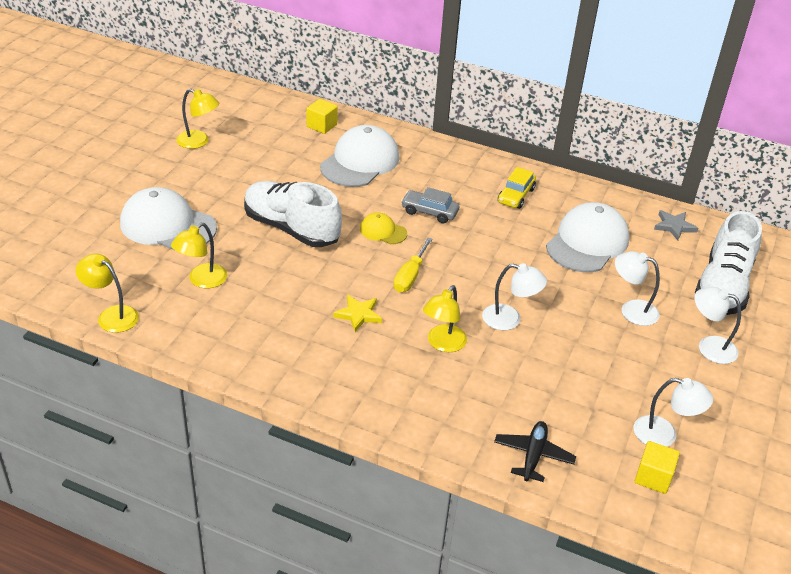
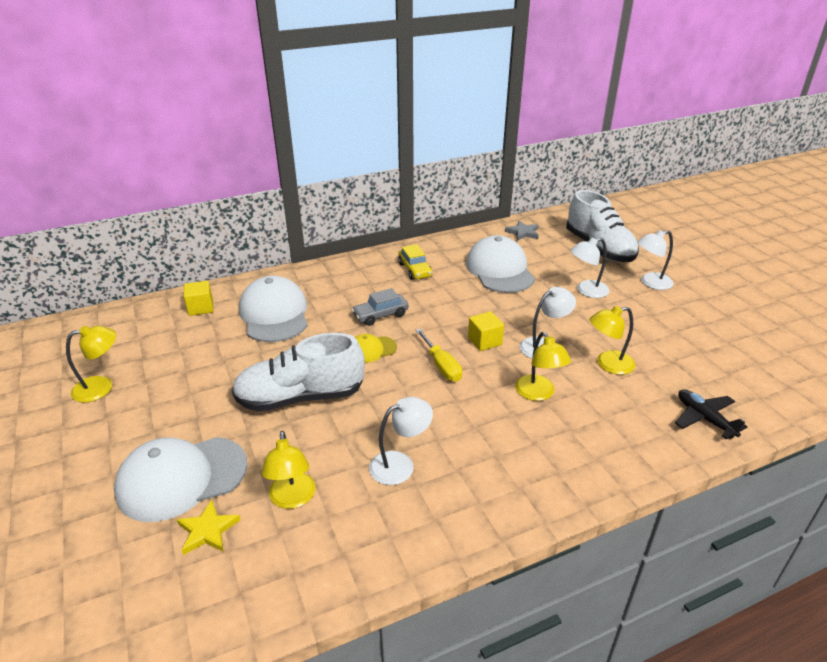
camera: 45 degrees left, 5 degrees down
yellow lamp [76,254,139,333] -> yellow lamp moved to [590,306,635,375]
yellow star [333,295,382,332] -> yellow star moved to [177,500,240,555]
white lamp [634,378,713,447] -> white lamp moved to [369,397,433,485]
yellow cube [635,441,680,494] -> yellow cube moved to [468,311,504,351]

